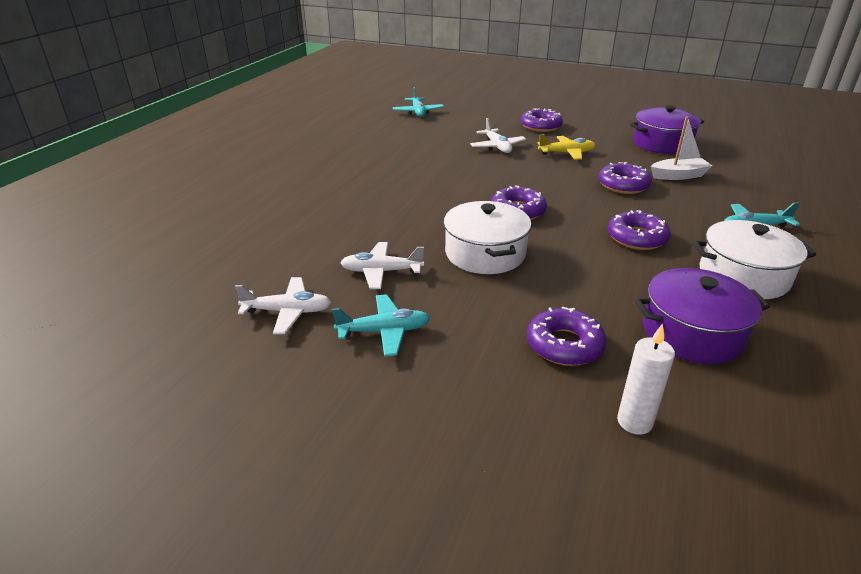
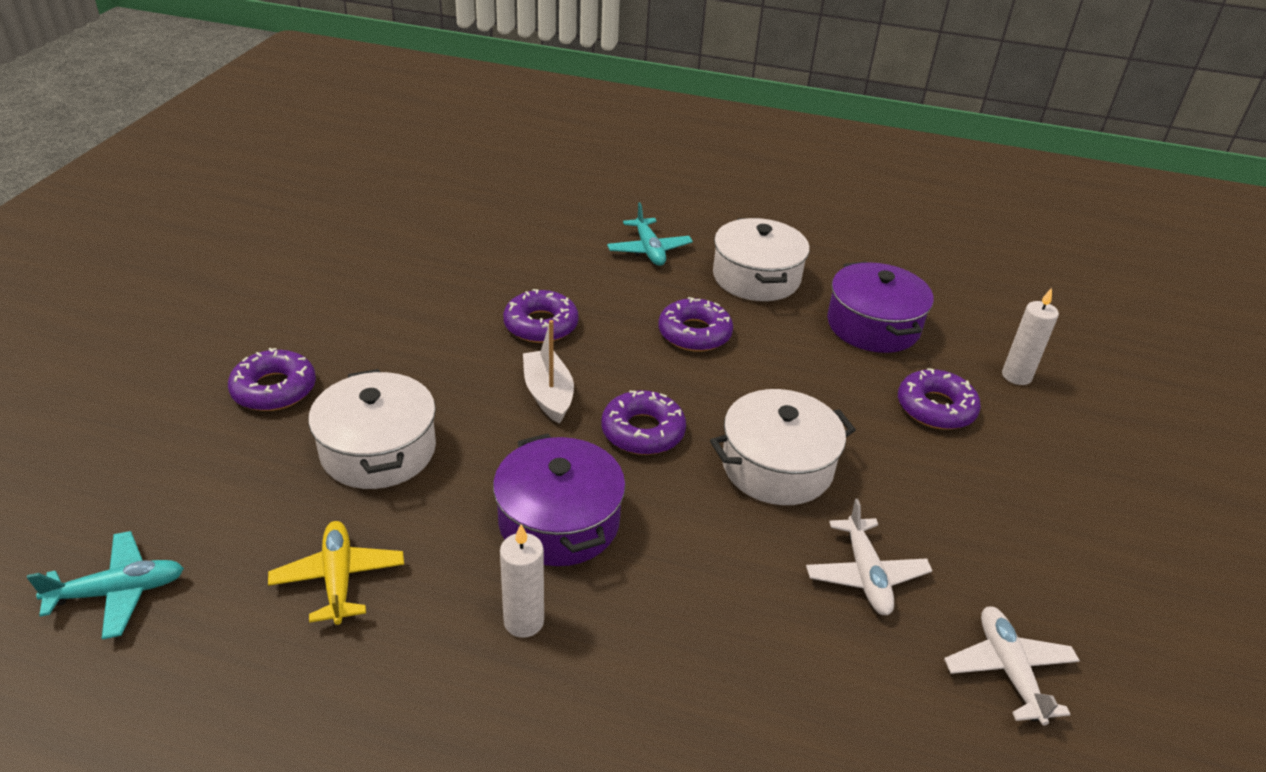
camera: 100 degrees left, 5 degrees up
turquoise plane [332,294,430,357] -> none
white plane [470,118,526,153] -> white pot [308,369,436,489]
yellow plane [538,134,596,160] -> yellow plane moved to [268,521,404,625]
purple pot [630,105,704,154] -> purple pot moved to [493,433,626,566]
white boat [651,117,712,180] -> white boat moved to [523,320,574,424]
none -> white candle [500,524,544,638]

